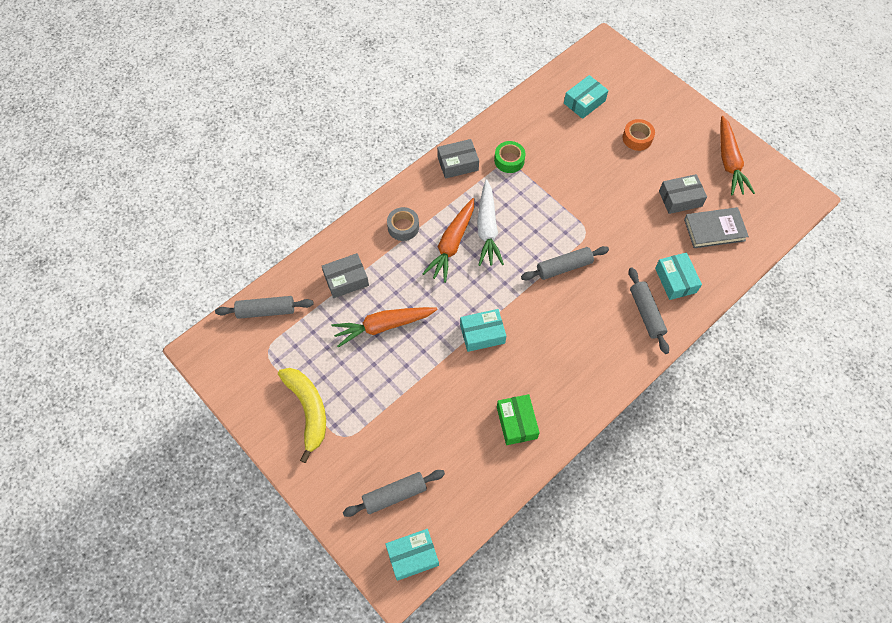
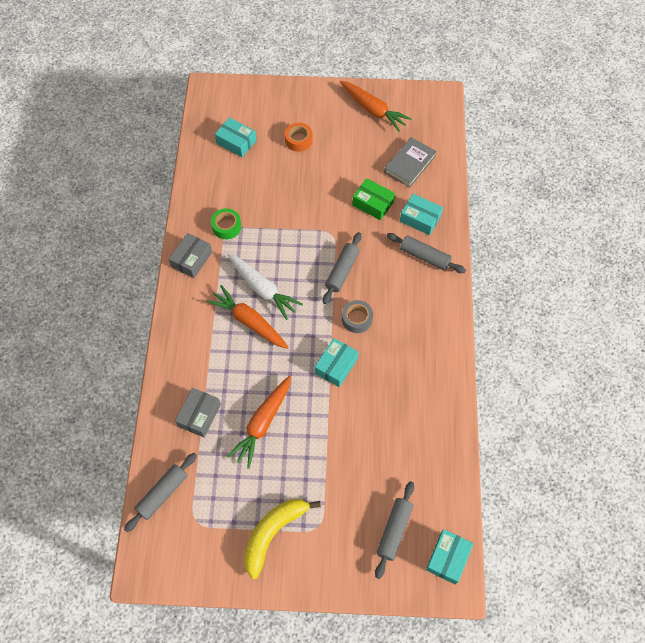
camera: 45 degrees left, 0 degrees up
yellow banana [278,368,326,463] -> yellow banana turned 75 degrees counterclockwise [244,499,321,580]
grey tape [387,207,419,241] -> grey tape moved to [342,300,373,333]
orange carrot [422,198,474,283] -> orange carrot turned 150 degrees clockwise [206,285,289,349]
green box [497,394,540,445] -> green box moved to [352,178,395,220]
turquoise box [564,75,608,119] -> turquoise box turned 60 degrees counterclockwise [215,117,257,157]
grey box [659,174,707,214] -> none

